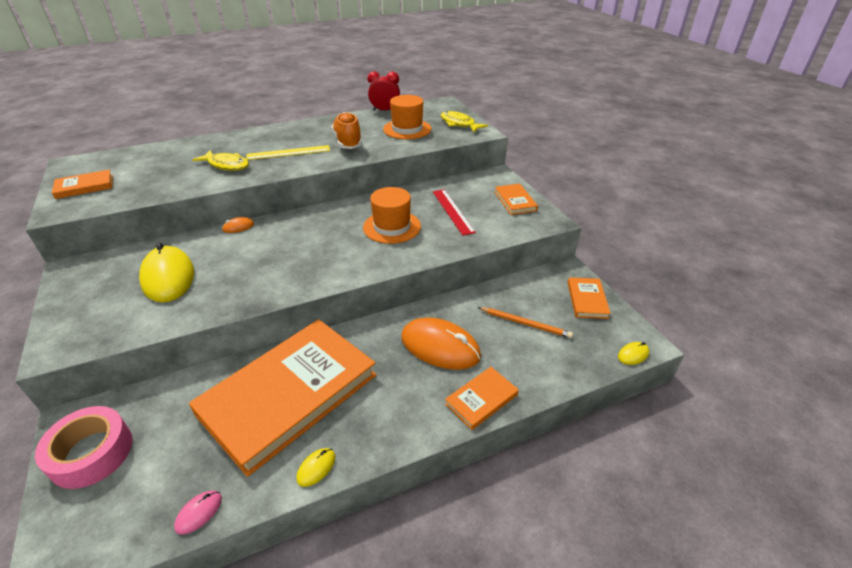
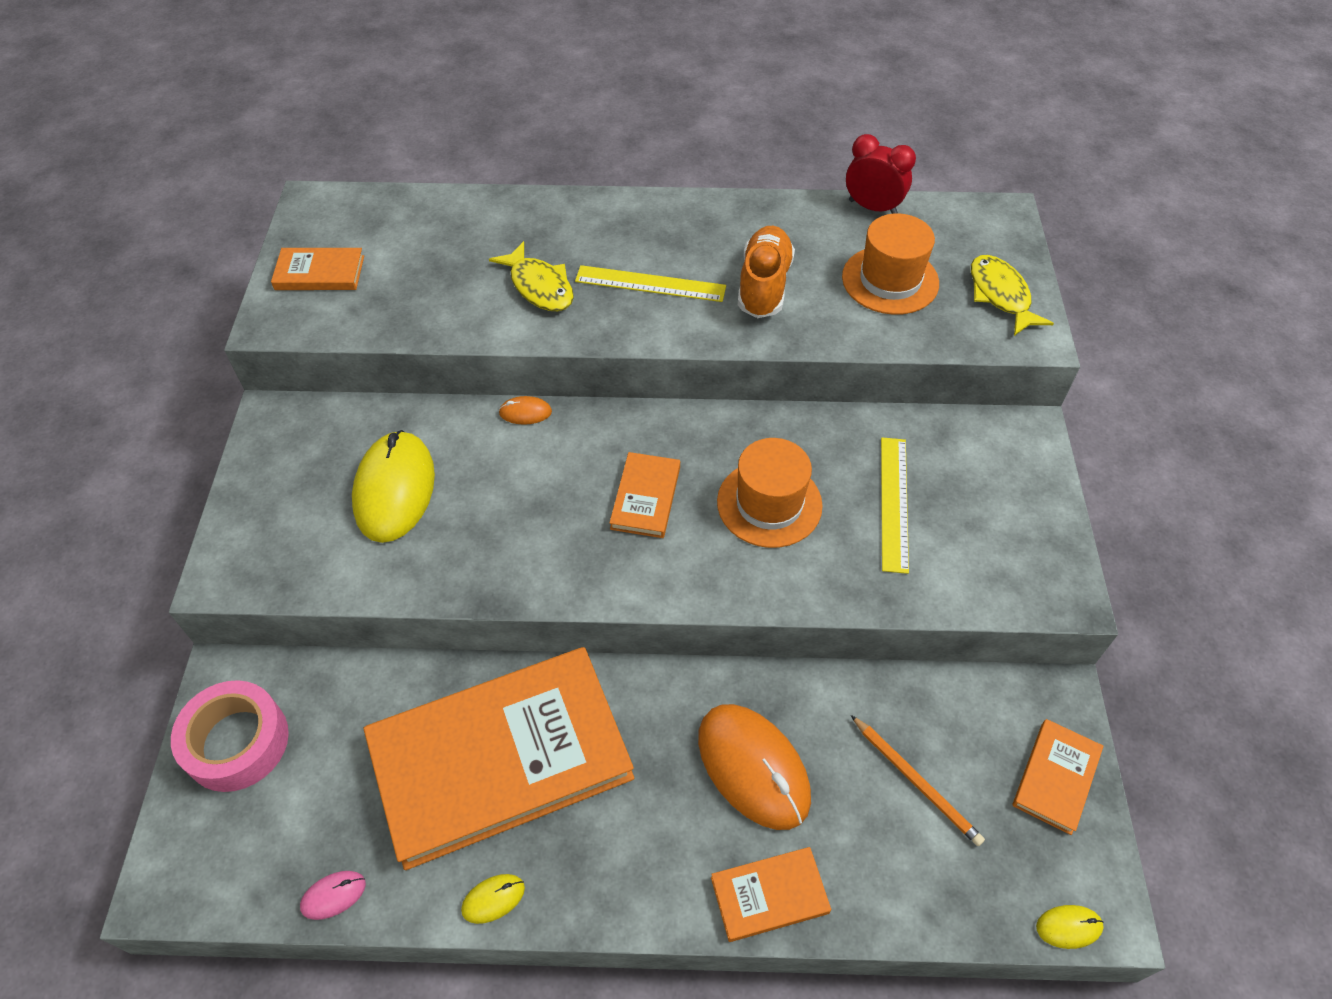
camera: 25 degrees right, 15 degrees up
red ruler [433,189,476,236] -> yellow ruler [881,437,909,574]
orange book [495,184,538,215] -> orange book moved to [609,452,680,538]

